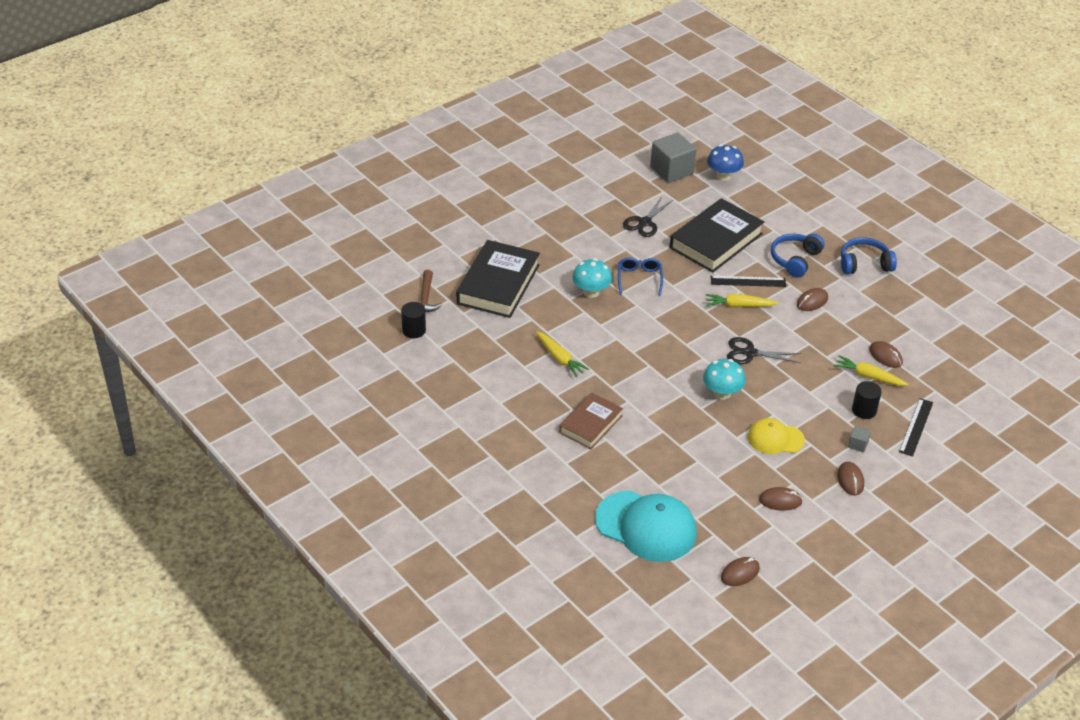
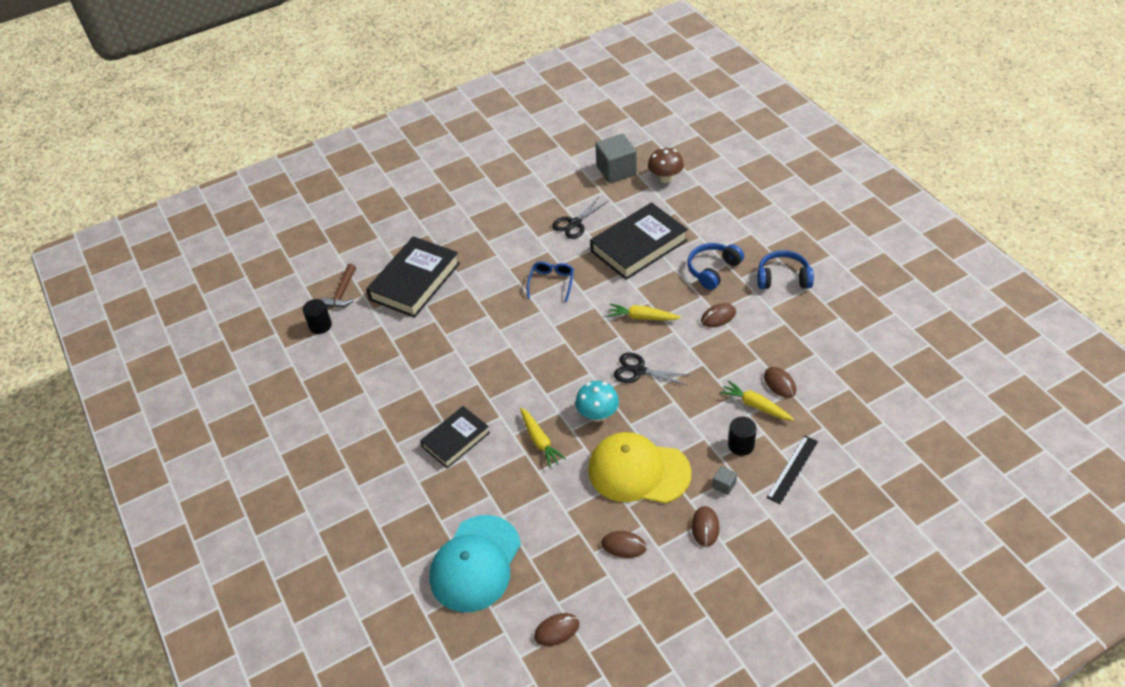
camera: 15 degrees right, 5 degrees up
yellow carrot [536,331,590,377] -> yellow carrot moved to [520,408,566,468]
brown book [559,393,623,449] -> black book [420,406,490,468]
turquoise mushroom [572,258,612,298] -> none
turquoise cap [595,490,697,562] -> turquoise cap turned 75 degrees clockwise [429,515,521,612]
blue mushroom [707,144,744,181] -> brown mushroom [648,147,684,183]
black ruler [711,276,786,287] -> none
yellow cap [748,418,805,454] -> yellow cap [588,432,691,503], size x1.74

